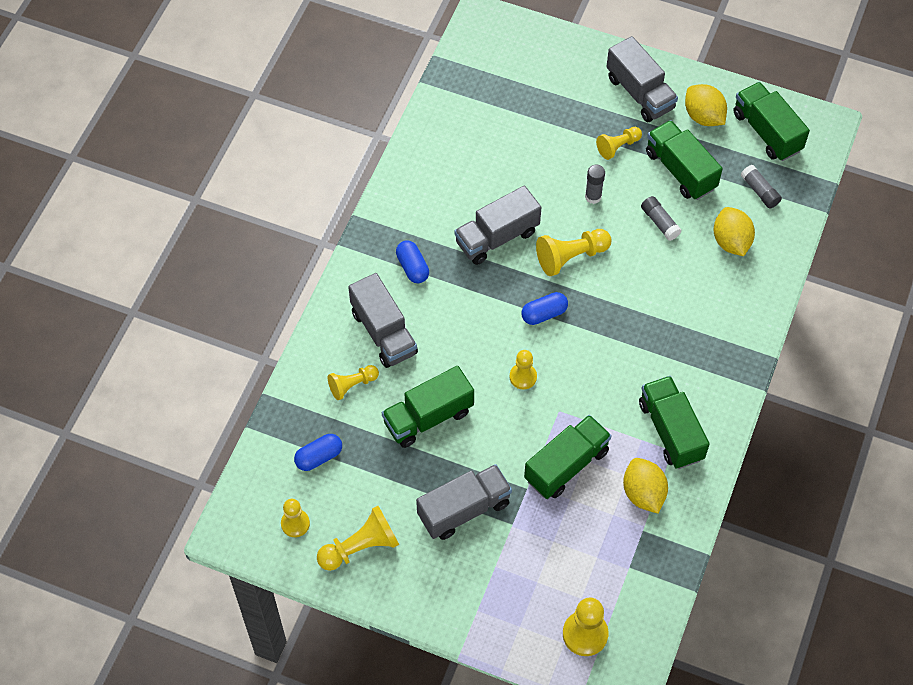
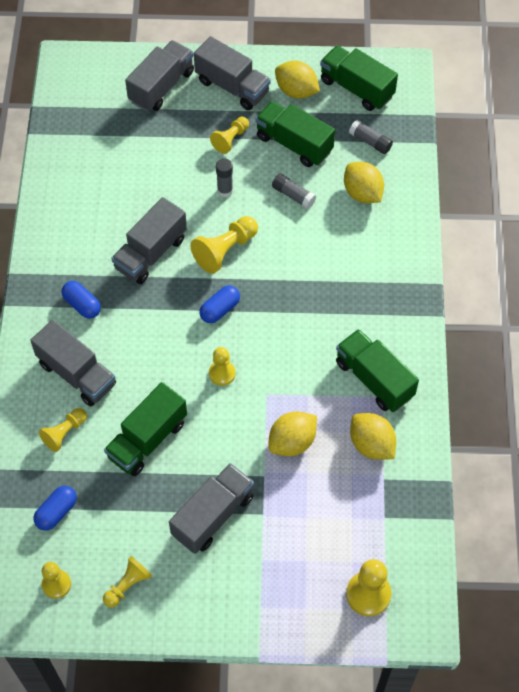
camera: 20 degrees left, 0 degrees up
yellow pawn [317,506,399,571] -> yellow pawn [103,556,152,608], size x0.65
green truck [524,415,612,499] -> yellow lemon [268,412,317,456]
none -> grey truck [125,40,194,111]

